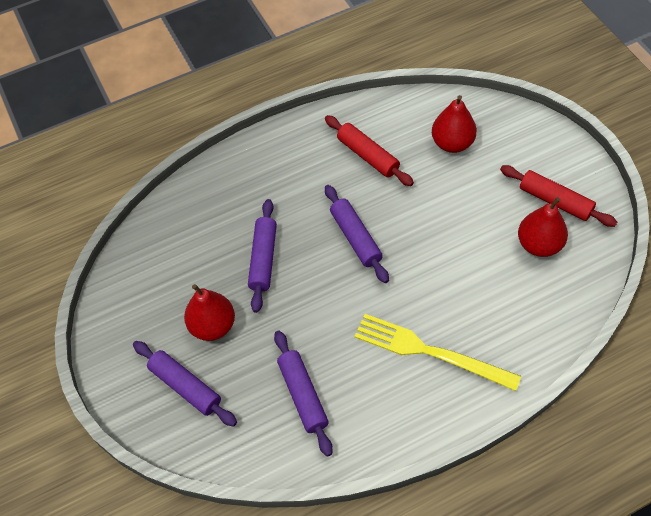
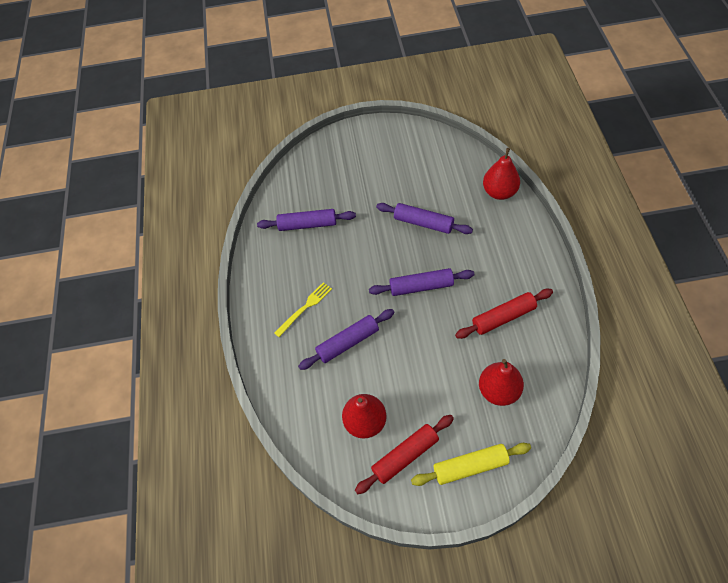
camera: 110 degrees right, 0 degrees up
purple rolling pin [133,341,237,427] -> purple rolling pin moved to [298,309,394,370]
red pear [184,284,235,341] -> red pear moved to [483,148,520,200]
yellow fork [354,314,521,391] -> yellow fork [274,282,332,337], size x0.57
none -> yellow rolling pin [411,443,531,486]

